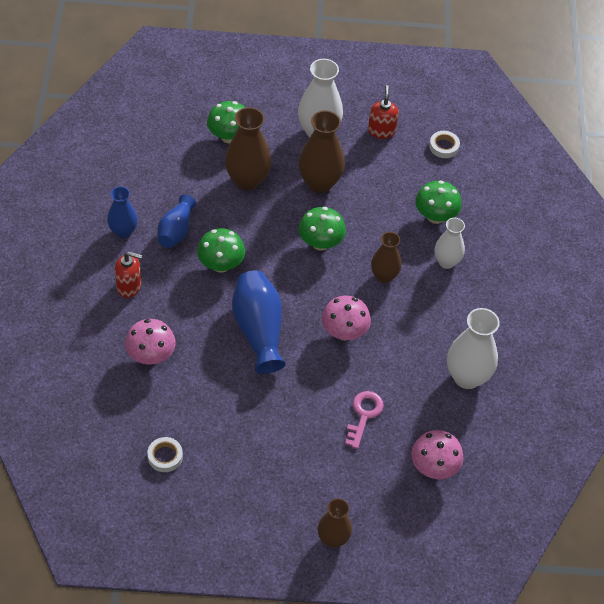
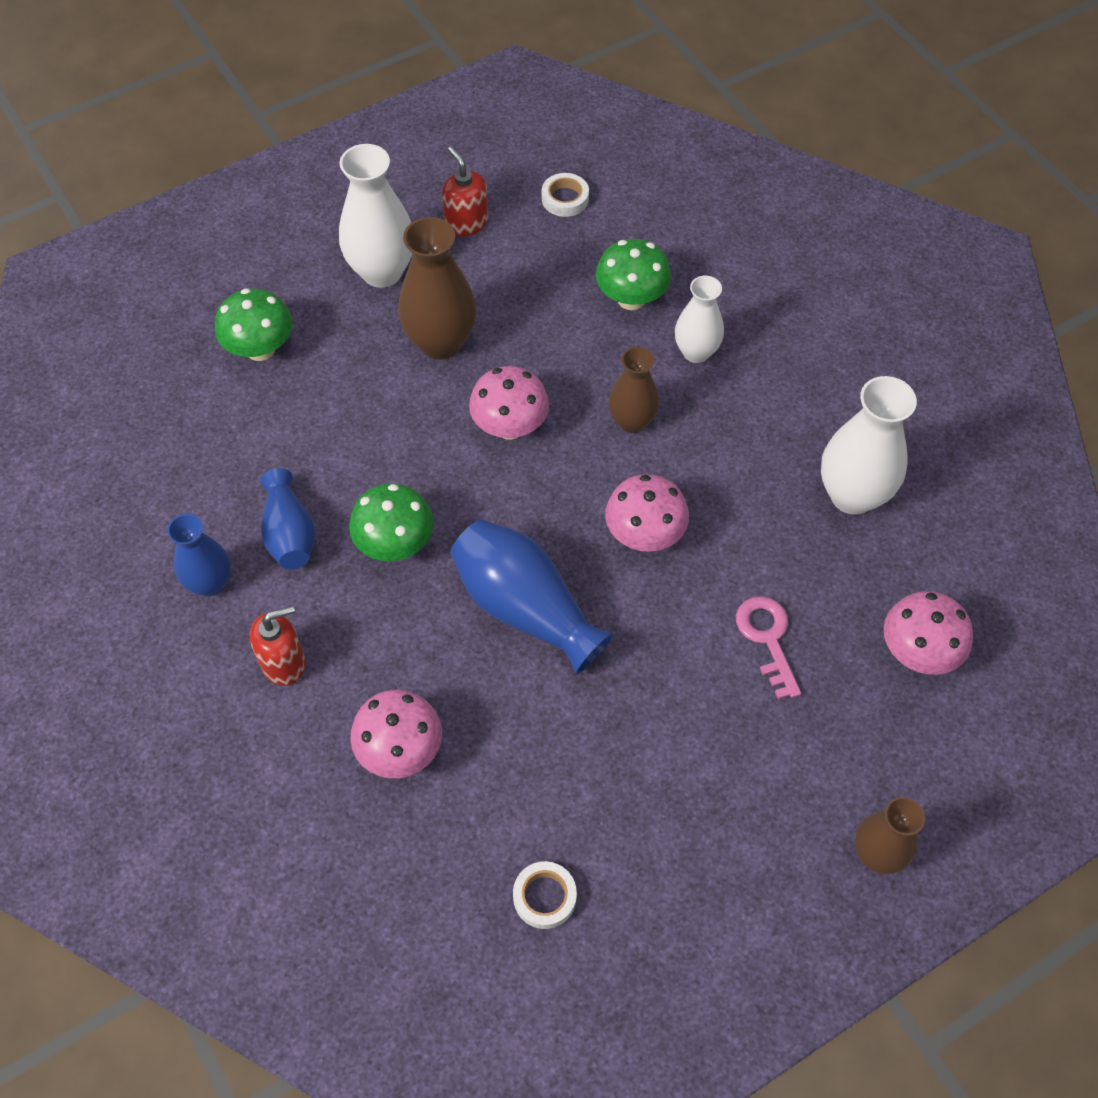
camera: 30 degrees left, 5 degrees up
brown vase [225,107,271,190] -> none
green mushroom [299,207,346,251] -> pink mushroom [469,366,549,440]

